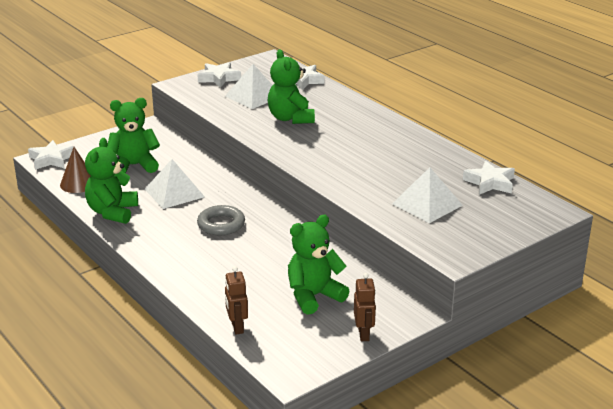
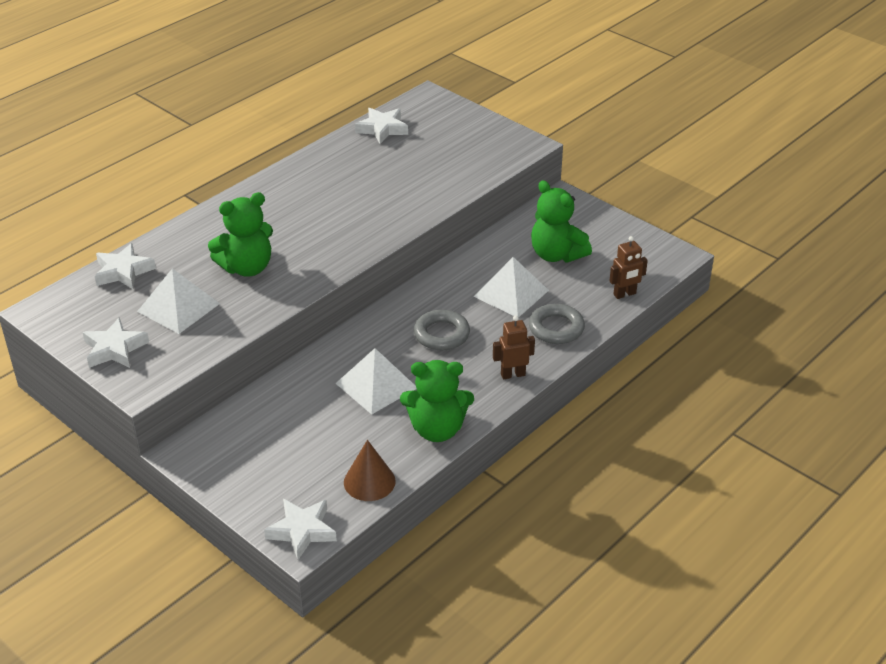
camera: 100 degrees left, 10 degrees up
green teddy bear [107,98,160,173] -> none
brown robot [354,273,376,341] -> brown robot moved to [493,315,535,379]
white pyramid [392,167,463,223] -> white pyramid moved to [474,257,549,318]
none -> grey ring [529,304,585,344]

